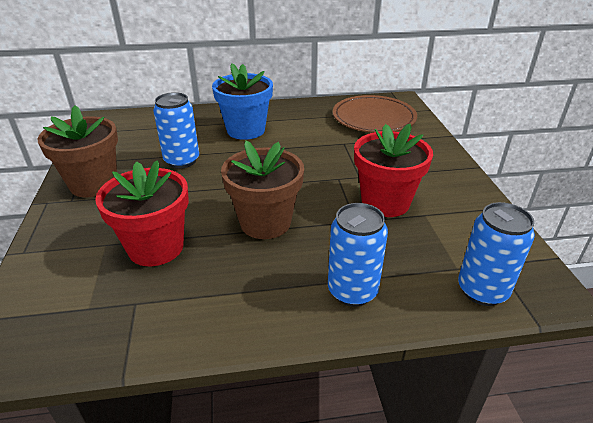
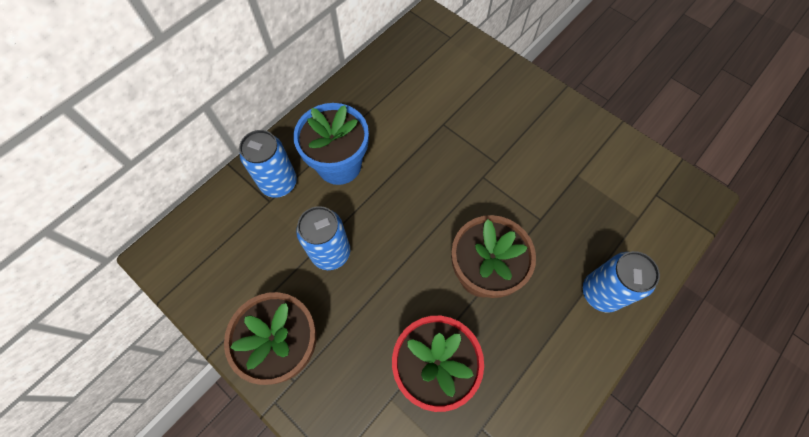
camera: 40 degrees left, 30 degrees up
brown plate [333,95,417,133] -> none
red flower pot [354,124,433,217] -> none
blue can [458,202,535,306] -> blue can moved to [239,130,297,198]

